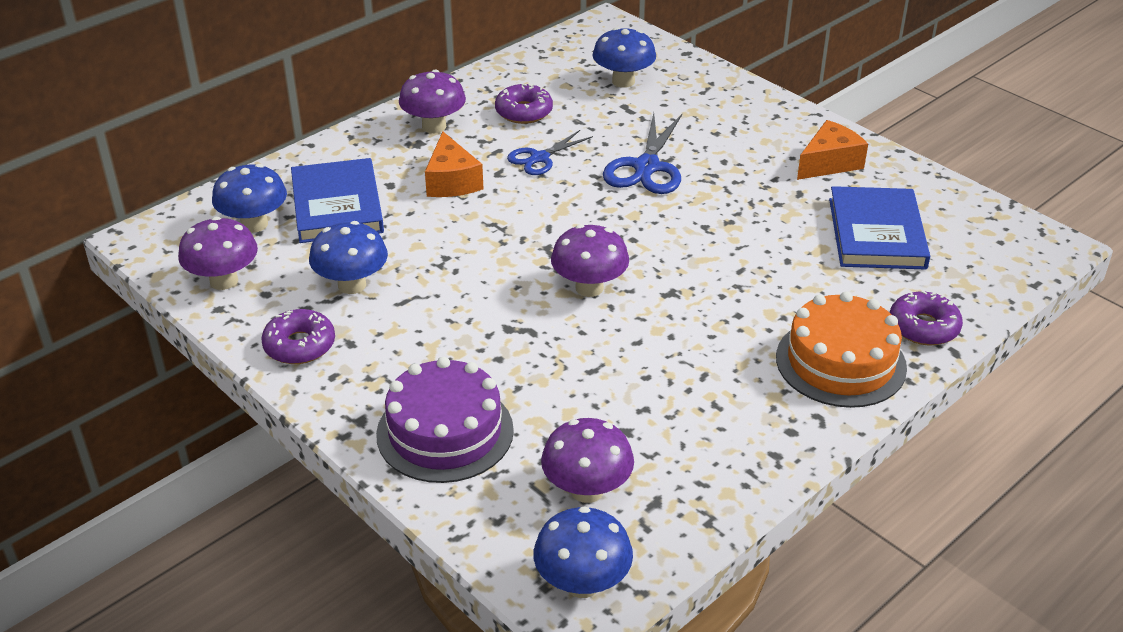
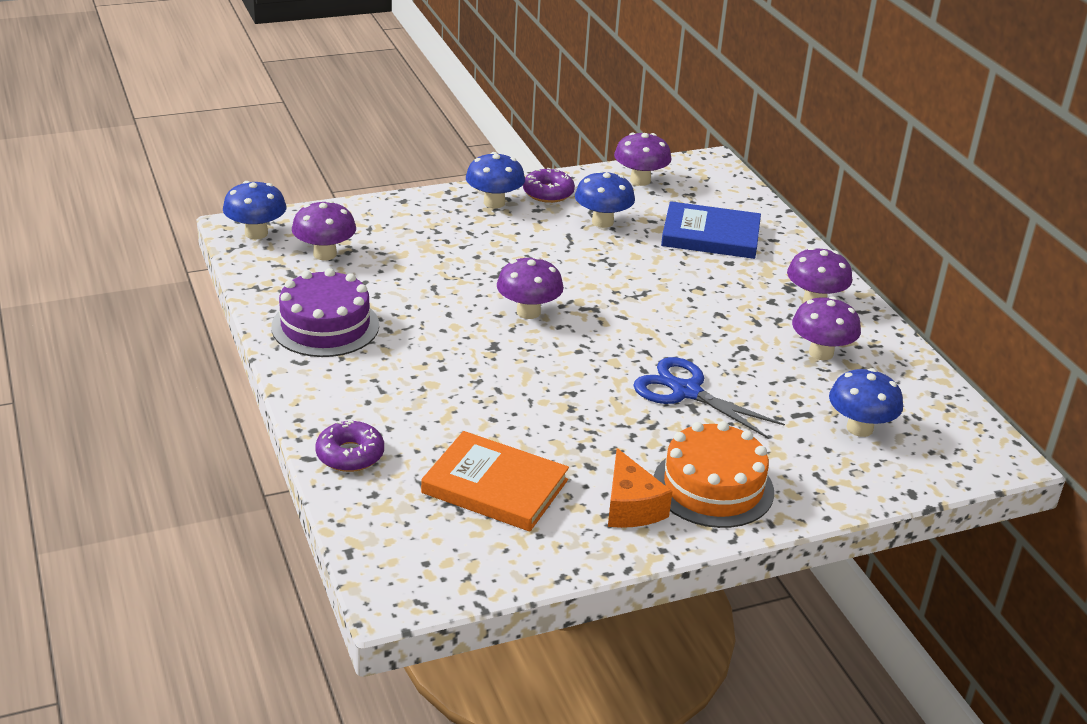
camera: 110 degrees right, 5 degrees down
blue mushroom [212,164,287,233] -> blue mushroom moved to [466,152,525,208]
purple cake [376,357,514,483] -> purple cake moved to [271,268,379,357]
orange cheese [425,131,483,197] -> none
purple donut [495,84,553,124] -> purple mushroom [792,296,861,360]
blue scissors [507,130,593,175] -> none
orange cake [776,291,907,408] -> orange cake moved to [654,421,774,528]
blue book [829,186,930,270] -> orange book [421,431,569,532]

